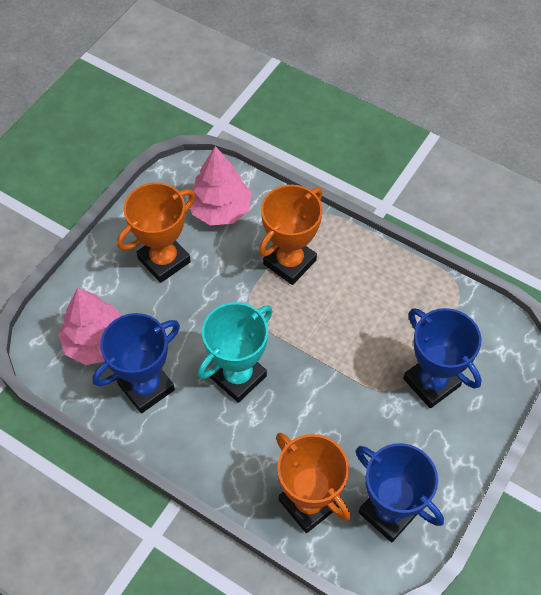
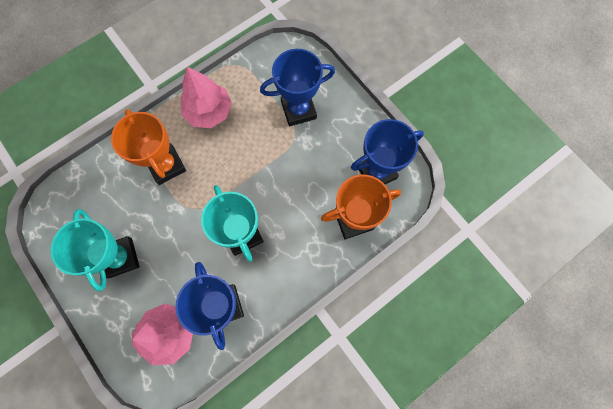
camera: 70 degrees left, 15 degrees up
orange trophy [117,182,195,283] -> turquoise trophy [51,209,140,291]
pink tree [187,146,251,225] -> pink tree moved to [181,67,232,128]

